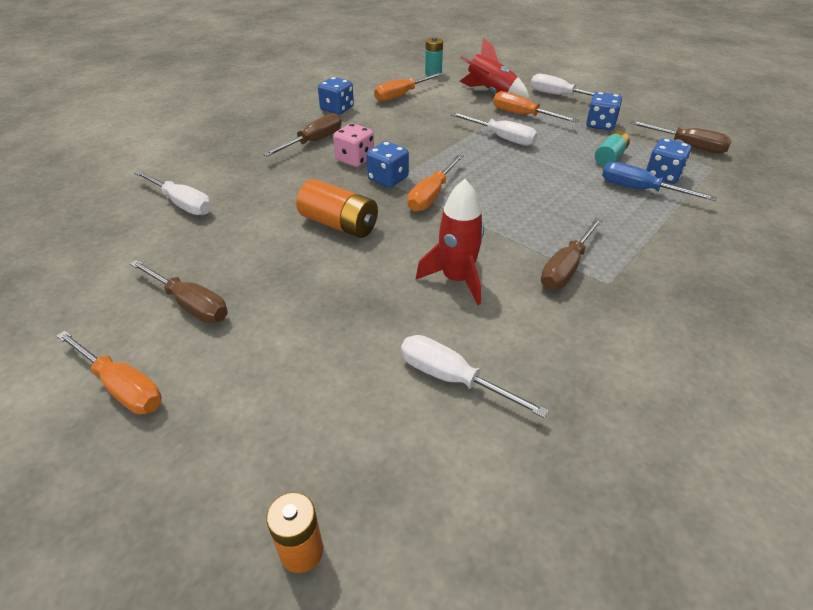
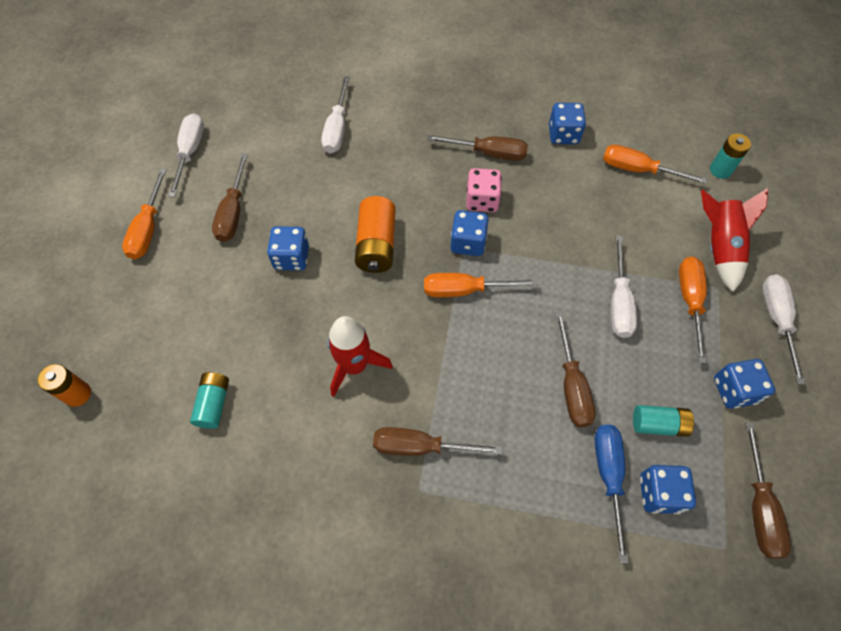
camera: 60 degrees right, 20 degrees up
white screwdriver [401,335,549,418] -> white screwdriver moved to [168,113,204,197]
none -> turquoise battery [190,372,229,429]
none -> blue dice [267,226,309,271]
none -> brown screwdriver [555,312,595,427]

